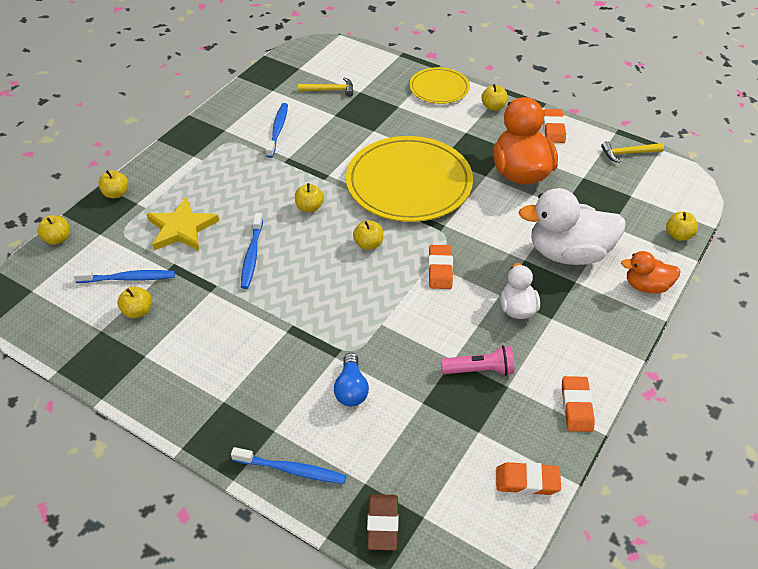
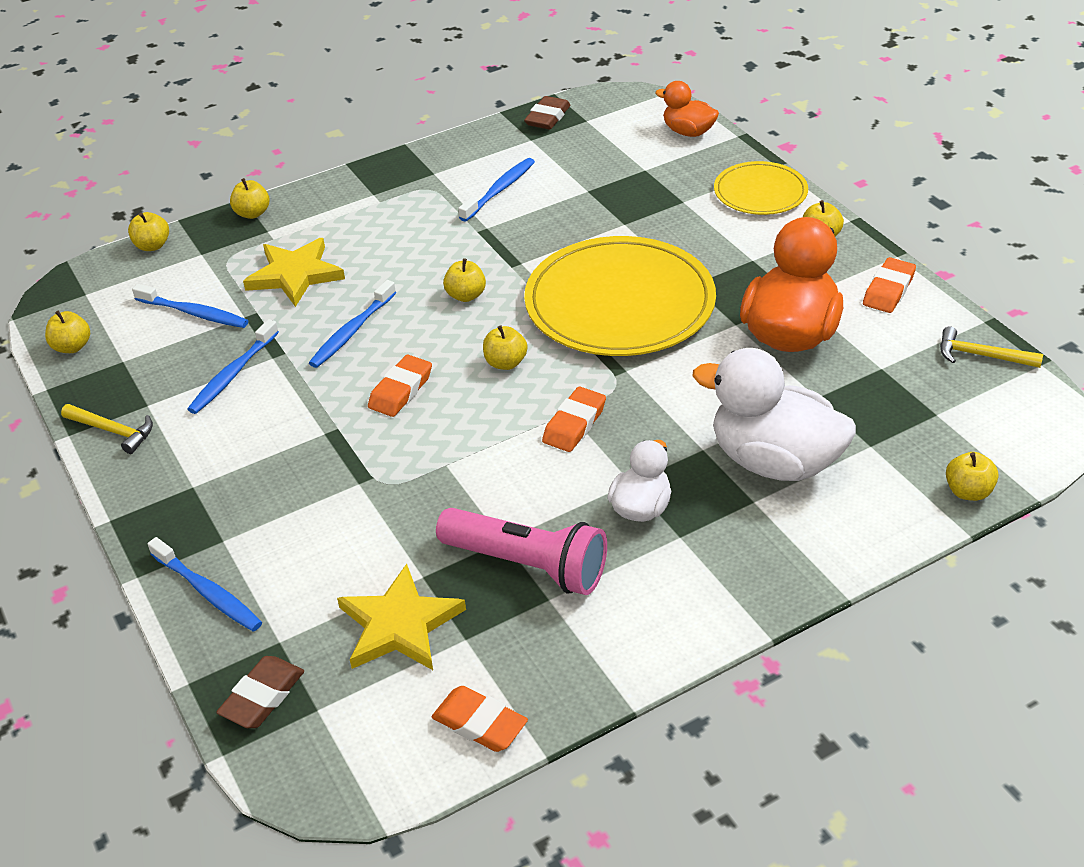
camera: 30 degrees right, 5 degrees down
yellow apple [117,287,151,318] -> yellow apple moved to [45,311,90,353]
yellow hammer [298,78,353,97] -> yellow hammer moved to [61,404,153,454]
blue light bulb [334,353,369,407] -> none
pink flashlight [441,345,514,376] -> pink flashlight [436,508,607,595], size x1.58
orange eraser [562,376,595,432] -> orange eraser moved to [368,355,432,417]
orange duck [621,251,681,293] -> orange duck moved to [656,81,719,137]
none -> blue toothbrush [187,319,279,414]
none -> yellow star [337,564,466,670]
none -> brown eraser [524,96,570,130]

